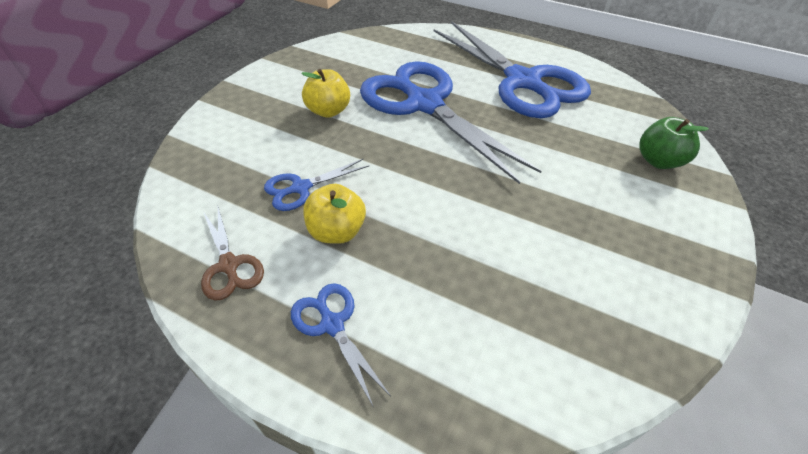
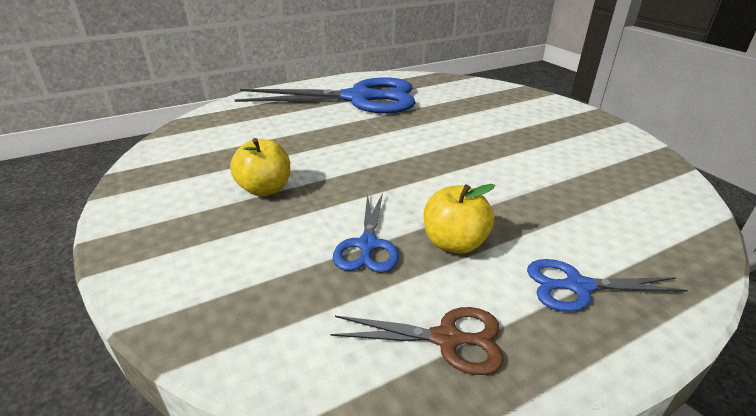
camera: 55 degrees left, 15 degrees down
blue scissors [360,61,542,184] -> none
green apple [639,117,709,169] -> none

